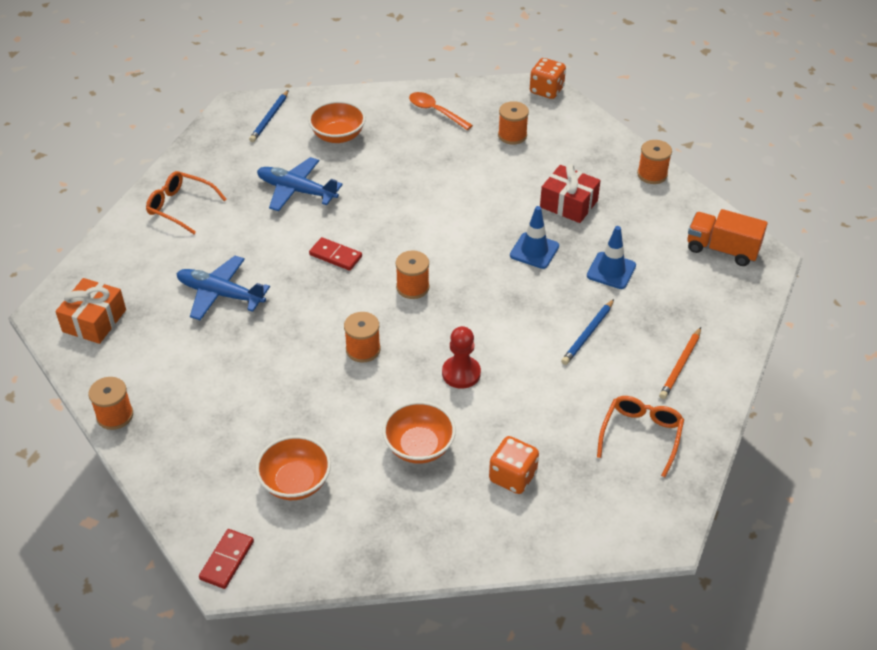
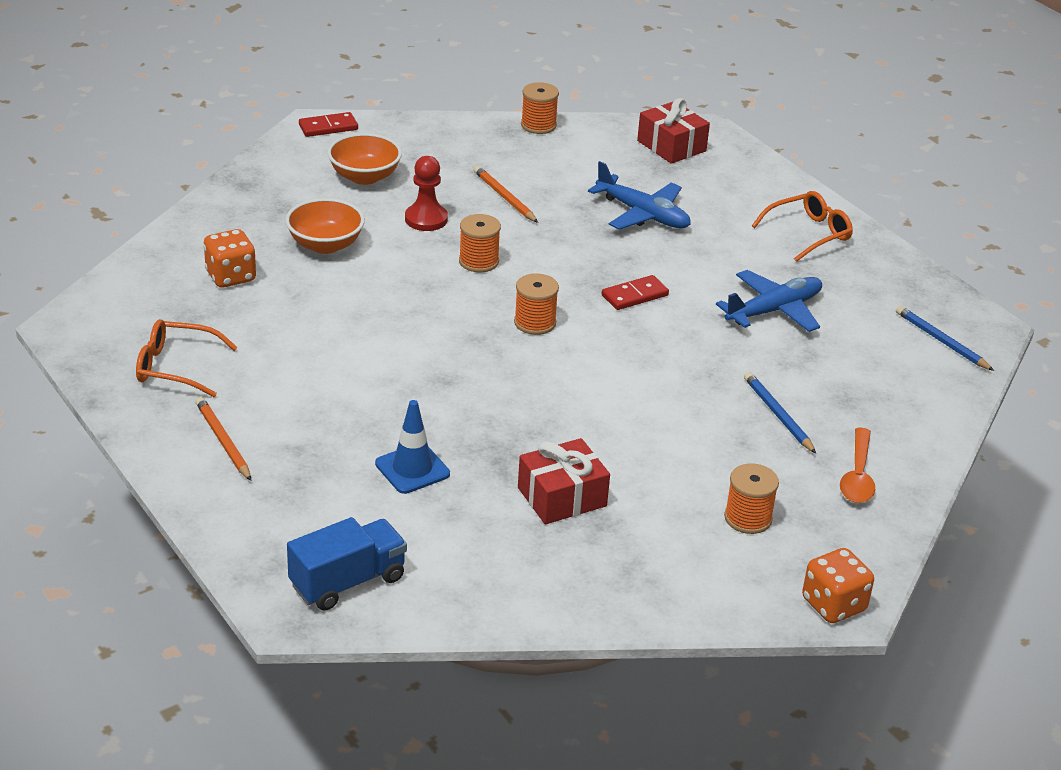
camera: 120 degrees right, 10 degrees down
orange gift [55,278,126,344] -> red gift [637,98,710,164]
blue plane [177,256,270,320] -> blue plane turned 75 degrees clockwise [588,161,691,230]
red domino [199,529,254,589] -> red domino turned 75 degrees counterclockwise [299,112,358,137]
orange bowl [308,101,366,143] -> none
orange spoon [409,92,473,130] -> orange spoon turned 120 degrees clockwise [840,428,875,503]
red pawn [442,326,481,389] -> red pawn moved to [405,156,448,231]
blue traffic cone [510,206,559,269] -> none
blue pencil [561,299,614,365] -> blue pencil moved to [744,372,816,454]
orange glasses [597,396,684,477] -> orange glasses turned 135 degrees clockwise [136,319,238,397]
orange spool [637,140,672,184] -> none
orange truck [687,209,768,266] -> blue truck [287,517,407,611]
none -> orange pencil [474,166,538,223]

